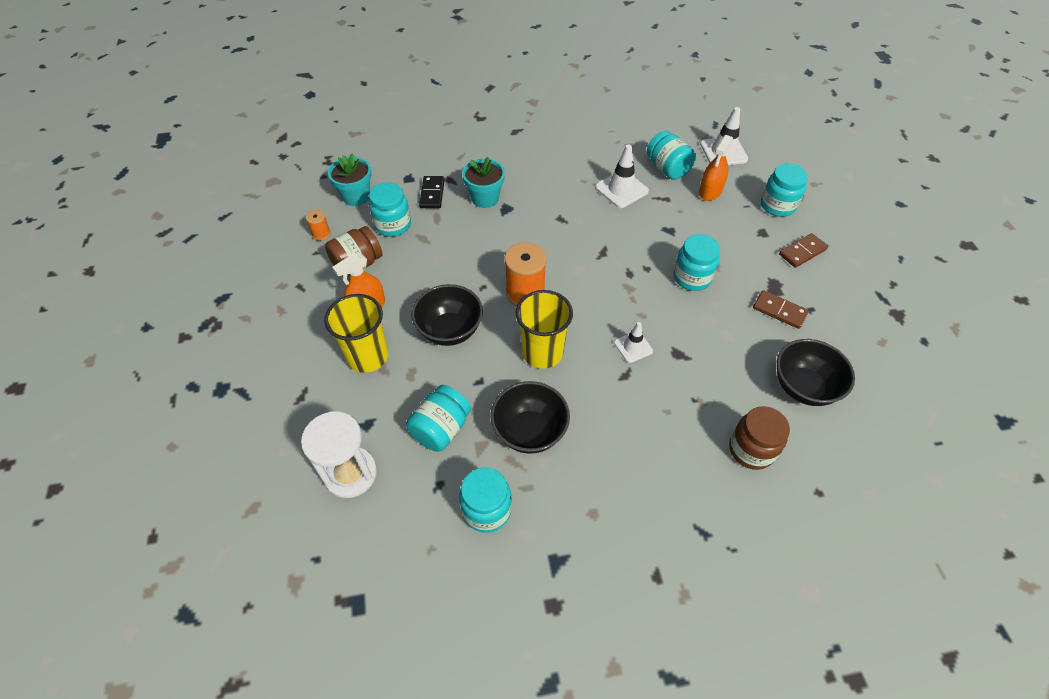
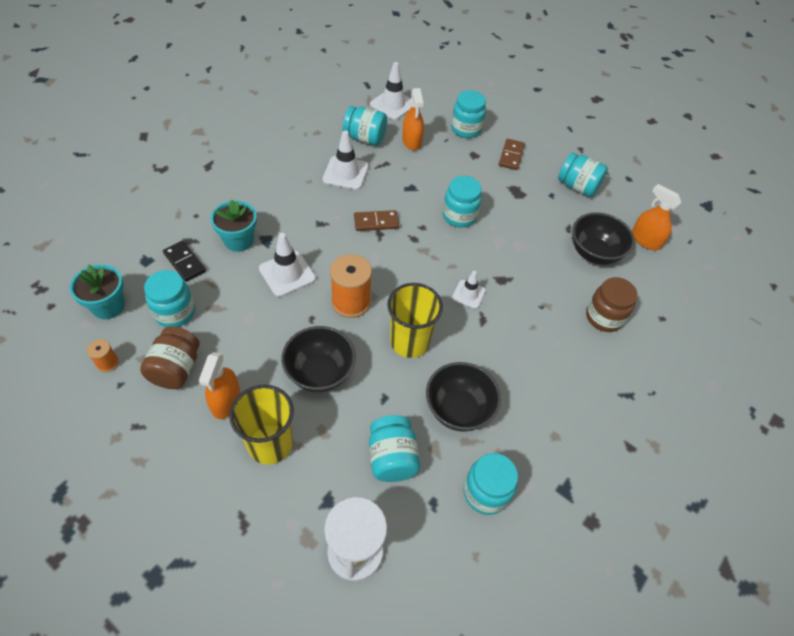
camera: 45 degrees left, 0 degrees up
brown domino [753,290,809,329] -> brown domino moved to [354,210,399,231]
none -> white traffic cone [259,233,316,297]
none -> turquoise jar [558,152,608,197]
none -> orange spray bottle [632,184,681,250]

